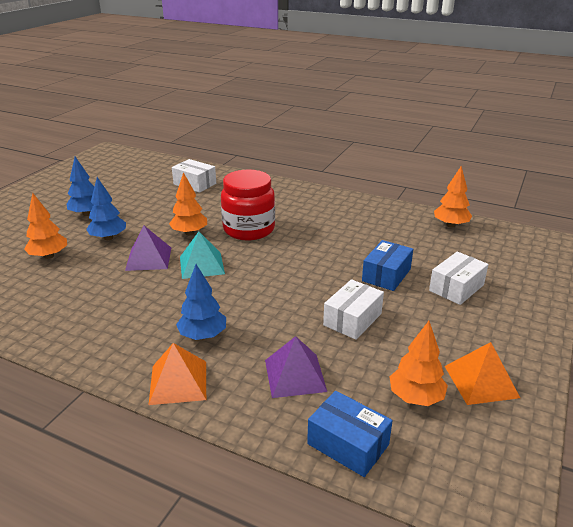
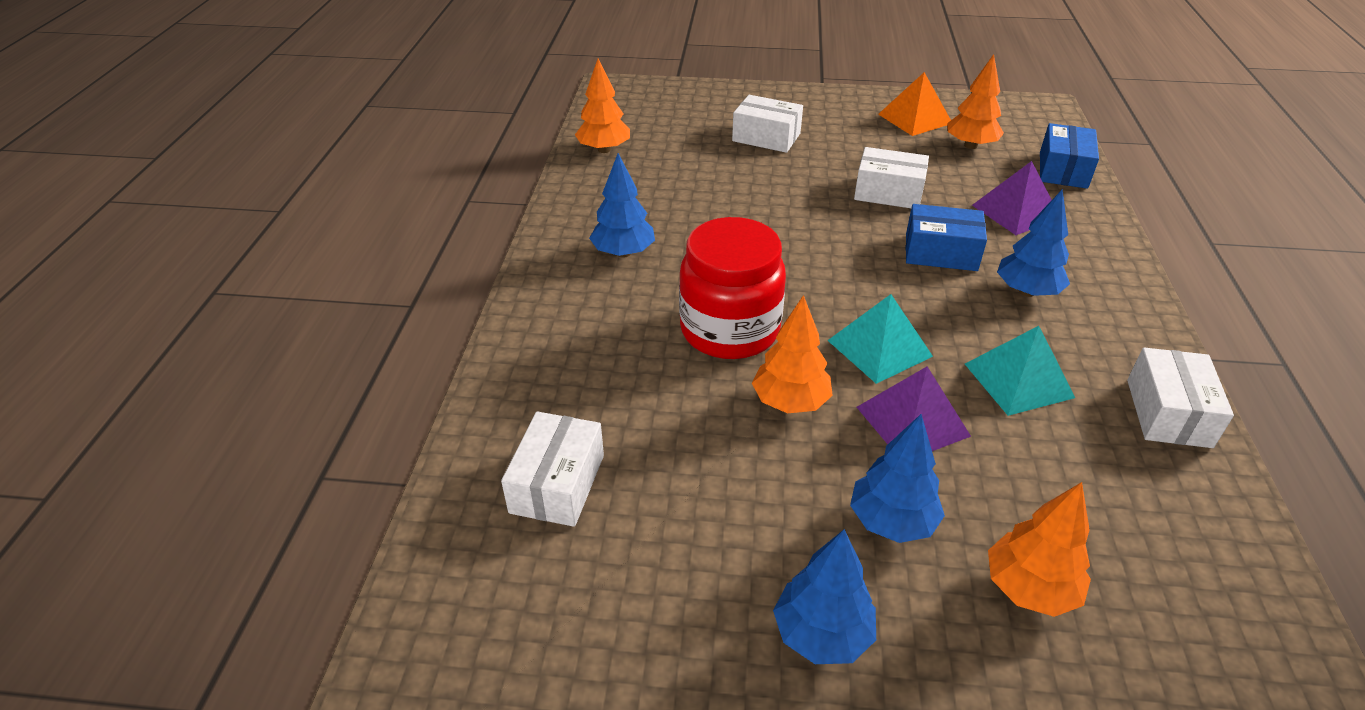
camera: 110 degrees left, 10 degrees up
orange pyramid [149,343,206,405] -> none
blue box [362,240,413,291] -> blue box moved to [906,204,987,271]
none -> blue tree [589,153,655,258]
none -> turquoise pyramid [965,326,1075,416]
none -> white box [1127,347,1234,448]

